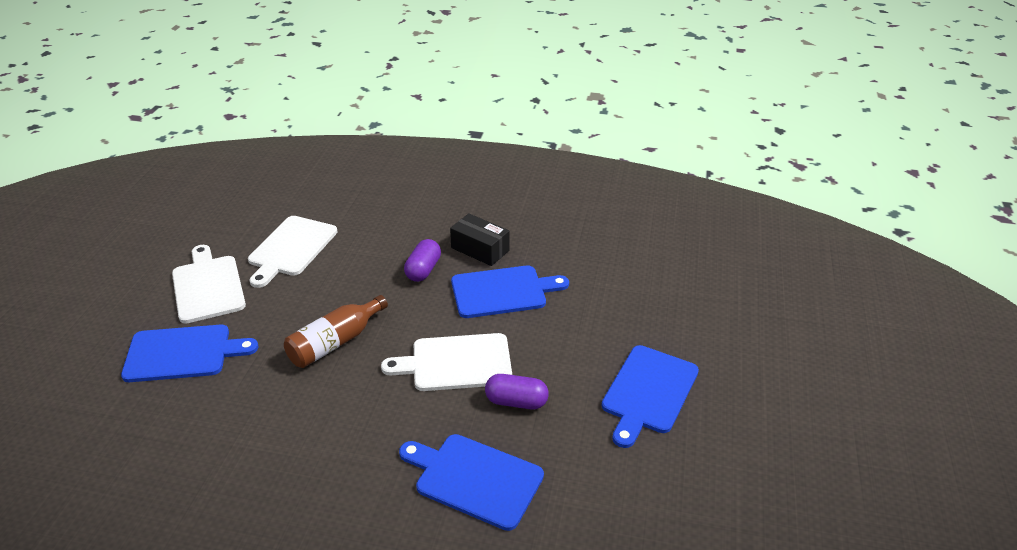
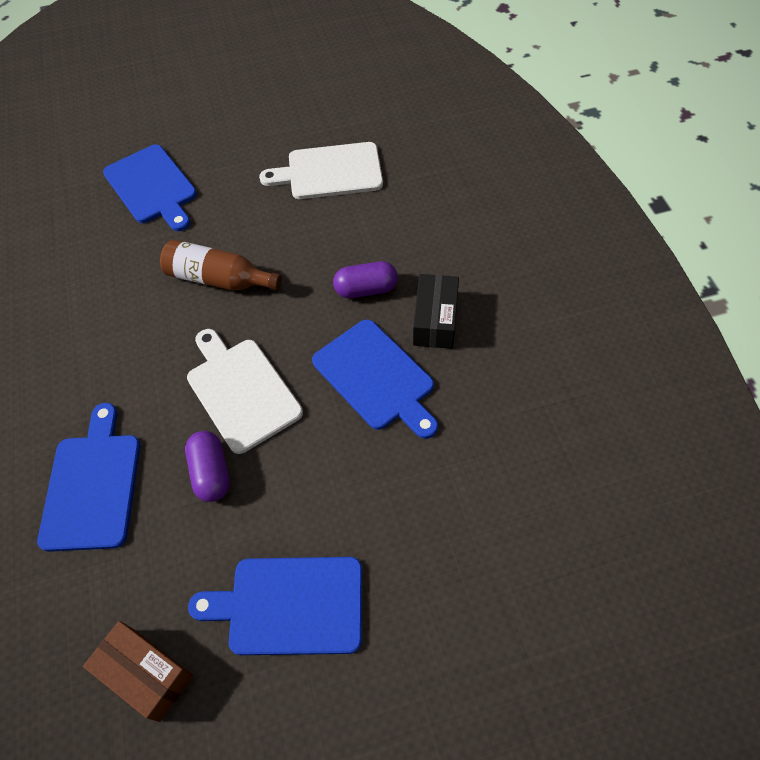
camera: 65 degrees right, 20 degrees up
white cutting board [172,245,246,324] -> none
none -> brown box [83,621,194,722]

